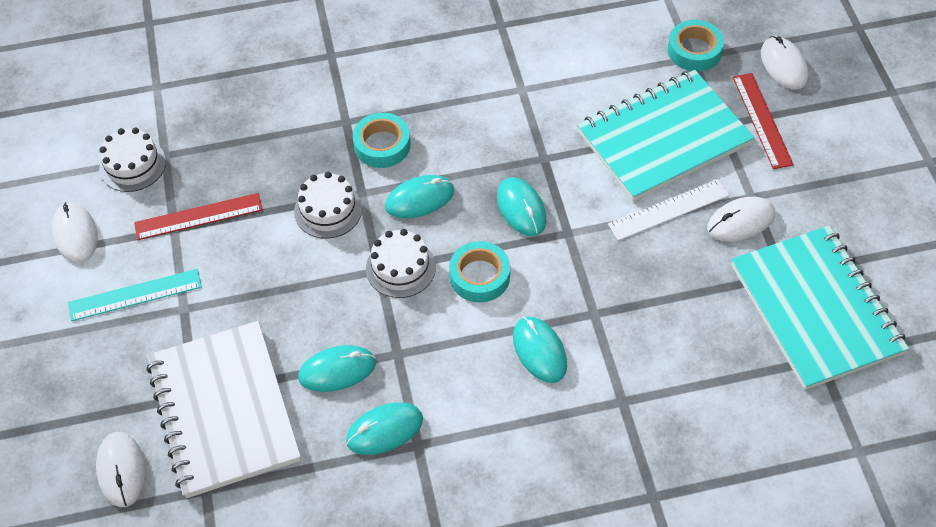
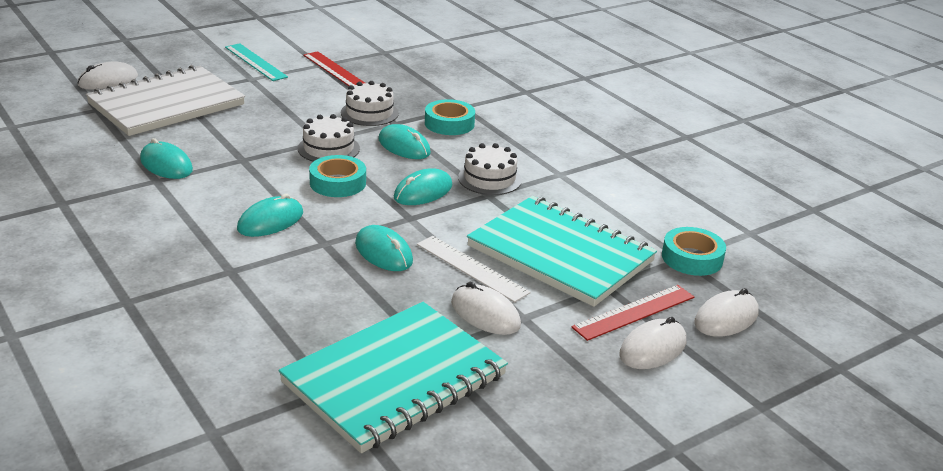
camera: 65 degrees right, 25 degrees down
white mouse [52,202,98,263] -> white mouse moved to [619,317,686,369]
white cake [99,128,166,192] -> white cake moved to [458,143,522,195]
turquoise mouse [298,345,376,392] -> turquoise mouse moved to [355,225,413,271]

